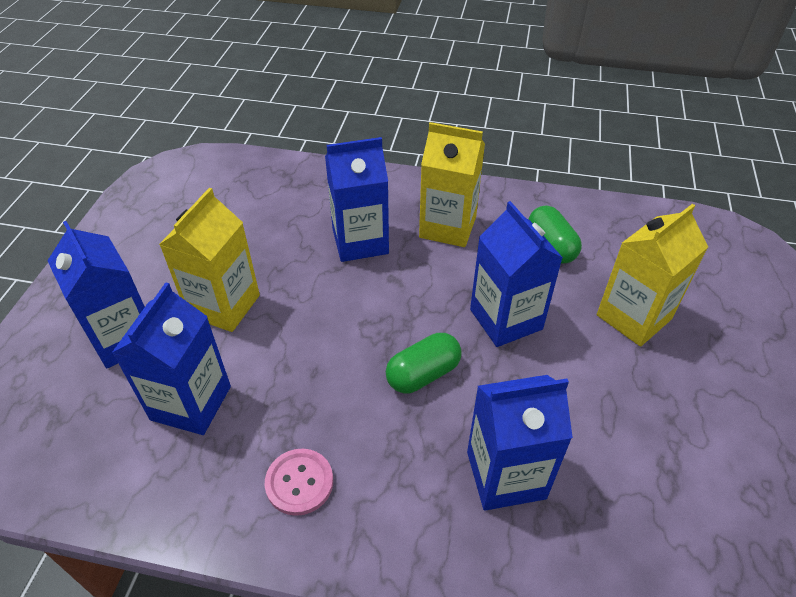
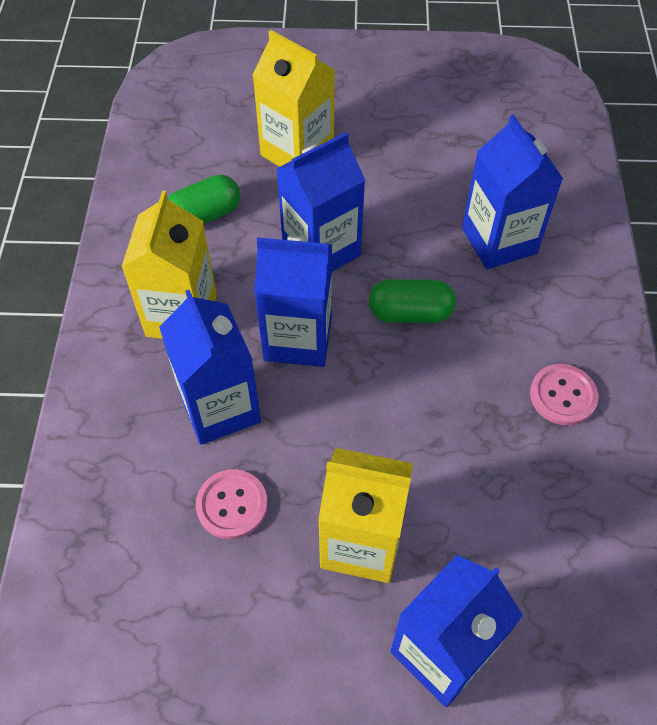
camera: 100 degrees left, 10 degrees up
blue carton [112,283,231,435] -> blue carton moved to [254,236,332,367]
green capsule [386,333,462,394] -> green capsule turned 45 degrees counterclockwise [369,279,456,323]
none -> pink button [196,469,268,539]

